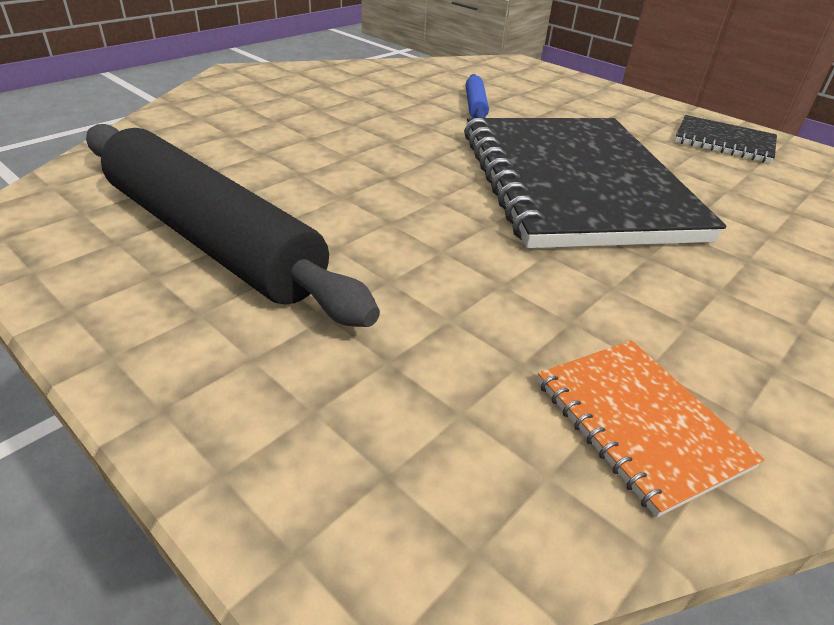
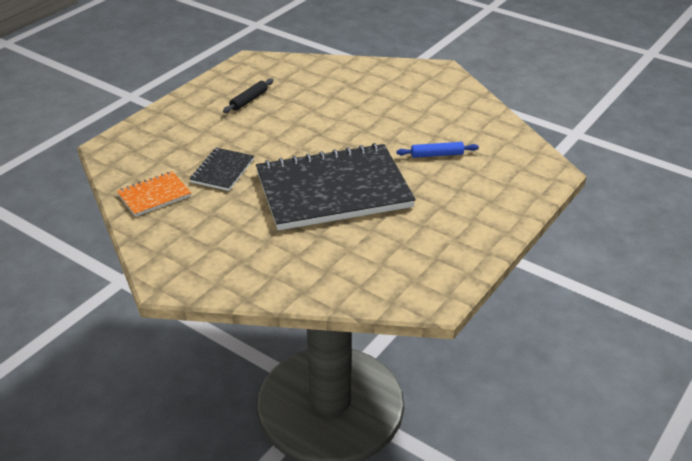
camera: 85 degrees right, 0 degrees up
black rolling pin [86,124,380,327] -> black rolling pin [223,78,274,113], size x0.41
black notebook [675,115,777,163] -> black notebook moved to [190,148,254,191]

